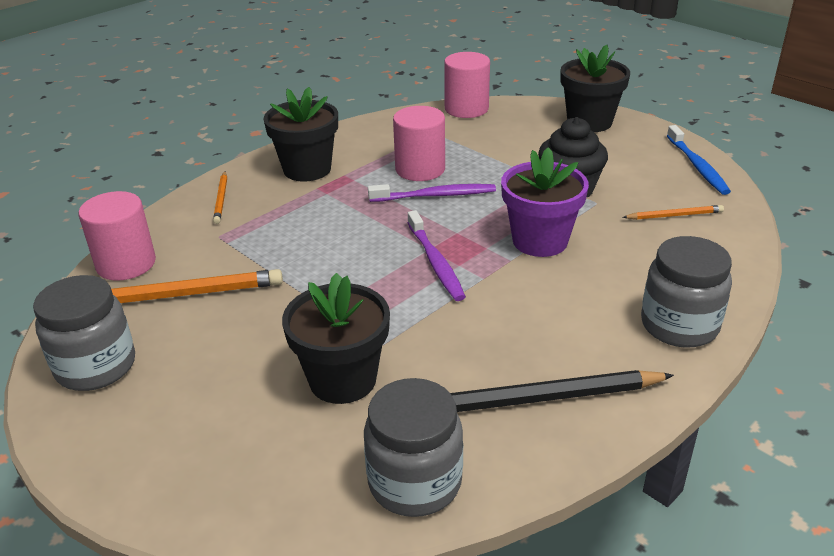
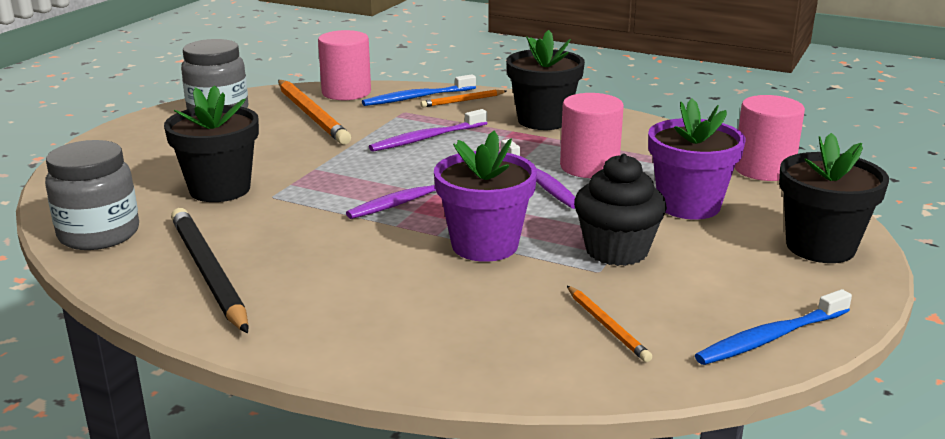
camera: 70 degrees right, 10 degrees down
grey jar [641,236,732,348] -> none
none -> blue toothbrush [362,74,476,106]
none -> purple toothbrush [369,109,487,152]
none -> purple flower pot [648,99,745,220]

